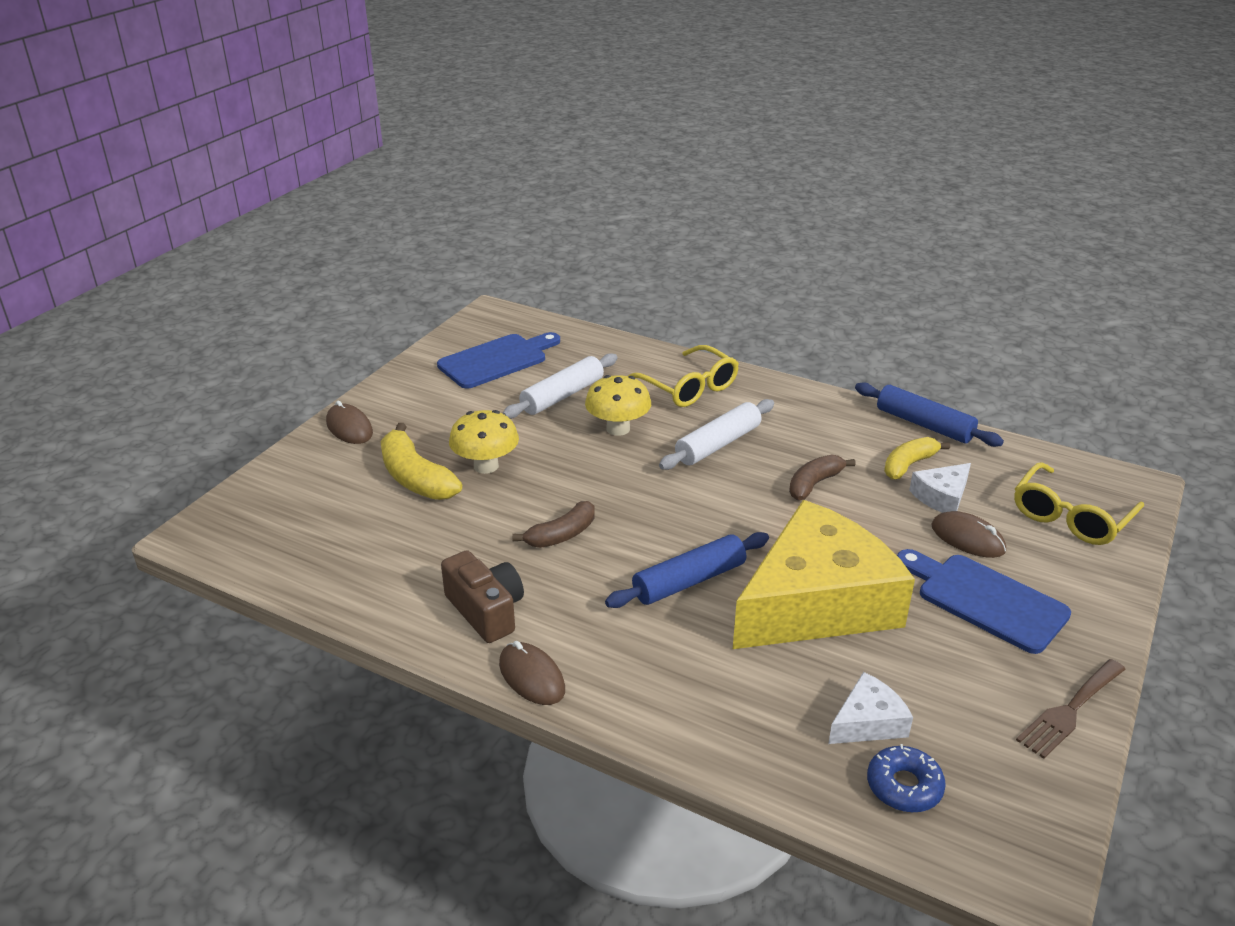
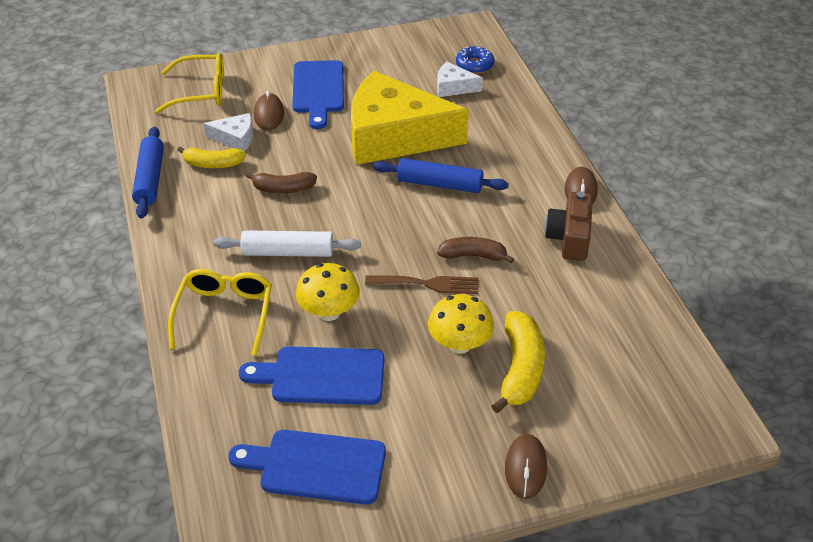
camera: 135 degrees left, 10 degrees up
white rolling pin [503,353,618,419] -> blue cutting board [239,346,384,405]
brown fork [1016,659,1126,759] -> brown fork moved to [365,275,478,294]

